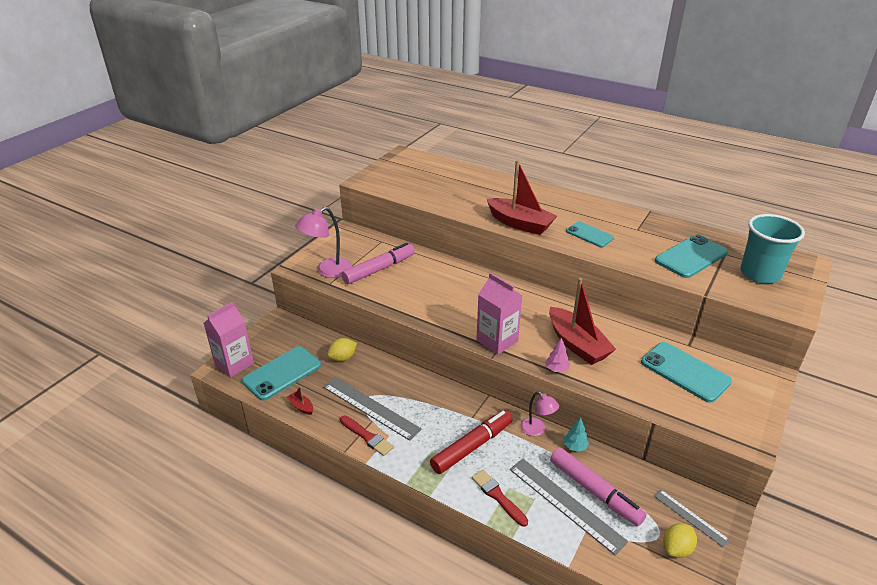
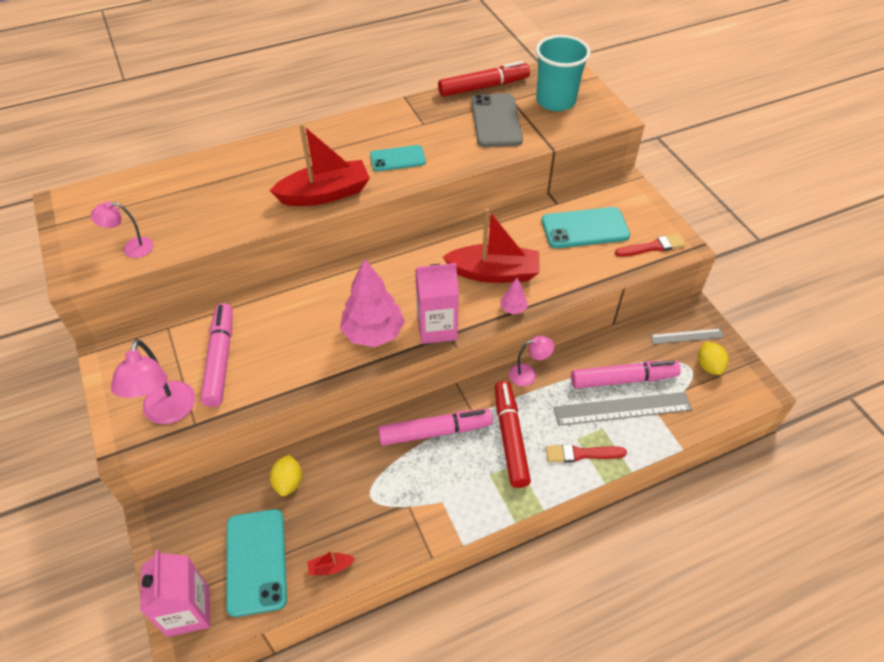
camera: 55 degrees left, 15 degrees up
grey ruler [323,377,422,441] -> none
red brush [340,415,394,456] -> red brush moved to [615,234,685,257]
turquoise tree [564,417,589,452] -> none
turquoise phone [655,234,728,278] -> grey phone [471,94,523,147]
none -> pink lamp [91,201,153,258]
none -> pink tree [340,258,405,347]
none -> pink marker [378,409,493,446]
none -> red marker [438,61,530,97]

